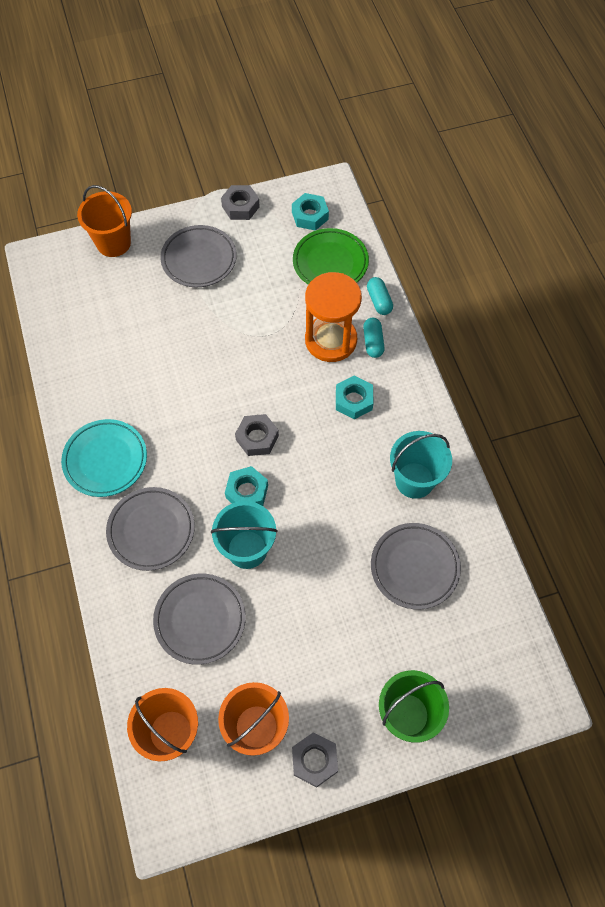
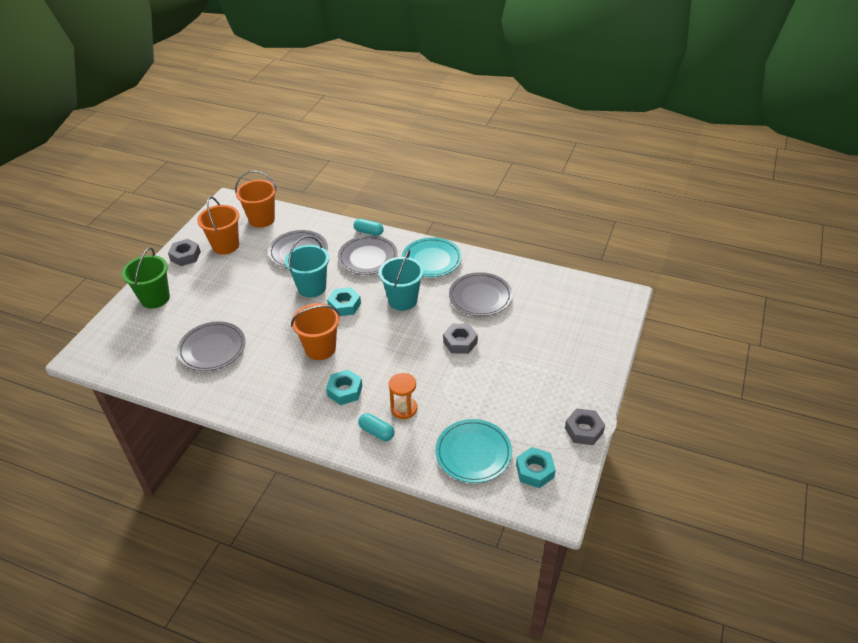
camera: 130 degrees right, 20 degrees down
orange bucket [77,185,132,257] -> orange bucket moved to [291,303,340,360]
grey plate [160,225,237,287] -> grey plate moved to [449,272,512,316]
grey nut [235,414,279,456] -> grey nut moved to [443,324,478,354]
green plate [293,228,369,285] -> turquoise plate [435,419,512,483]
orange hourglass [305,272,362,362] -> orange hourglass [389,373,417,419], size x0.56
turquoise capsule [367,277,393,315] -> turquoise capsule moved to [354,219,384,236]
turquoise bucket [390,431,452,499] -> turquoise bucket moved to [379,249,424,311]

